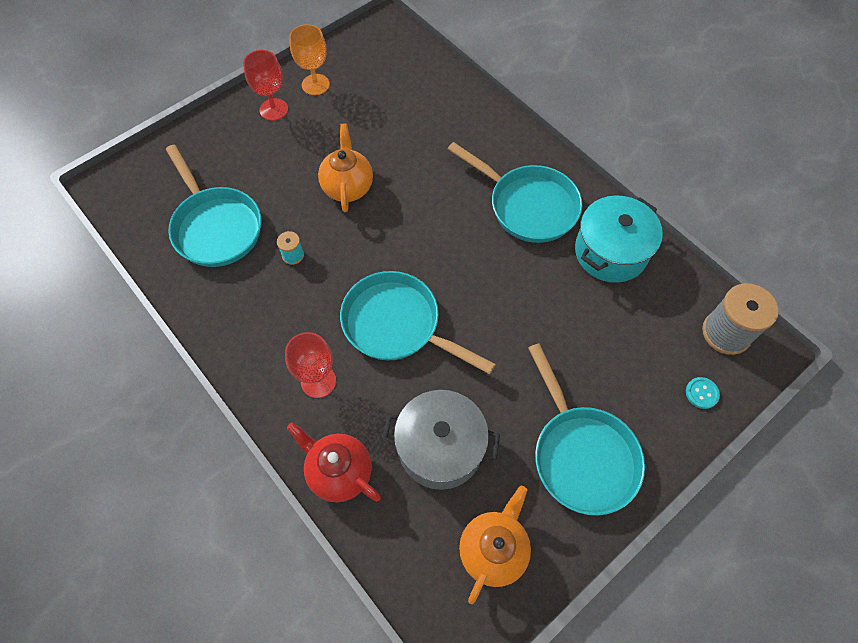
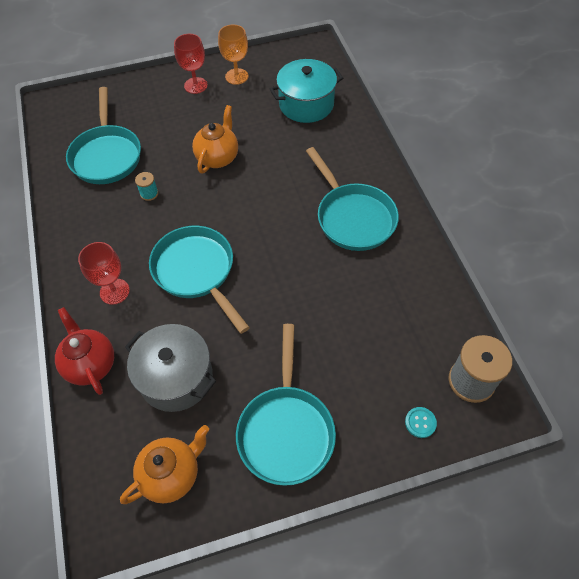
camera: 25 degrees right, 5 degrees down
turquoise pot [575,195,663,283] -> turquoise pot moved to [270,59,343,123]

